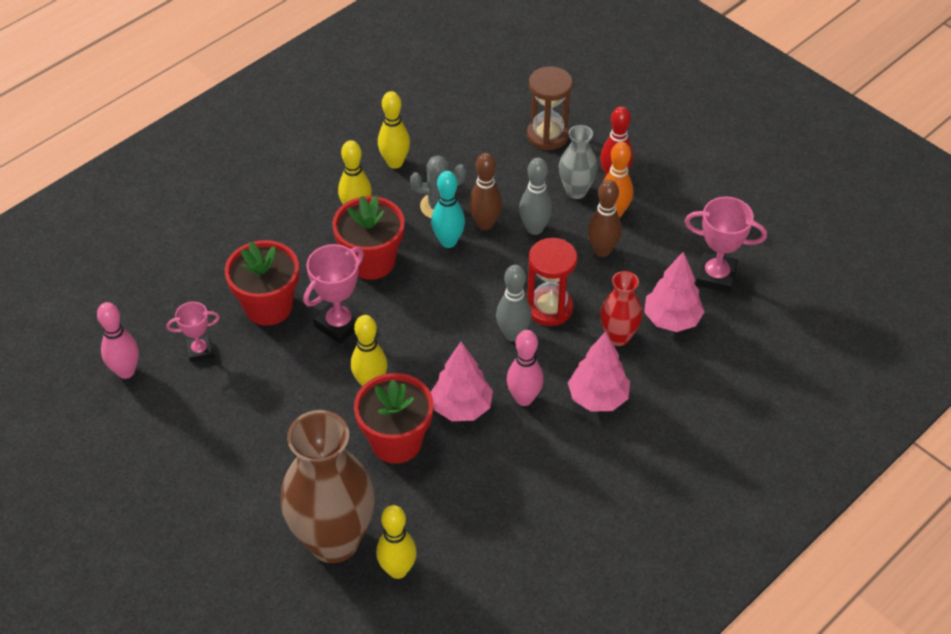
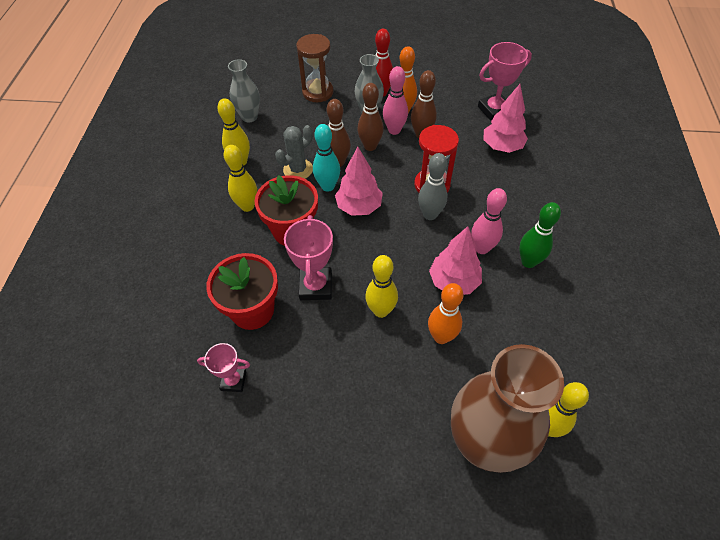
camera: 40 degrees left, 5 degrees up
pink bowling pin [97,302,139,379] -> pink bowling pin moved to [383,66,408,135]
pink trophy [166,302,220,362] -> pink trophy turned 60 degrees clockwise [197,343,250,392]
red flower pot [354,373,434,464] -> orange bowling pin [428,283,463,344]
grey bowling pin [519,158,553,235] -> brown bowling pin [357,83,384,151]
pink tree [568,332,630,412] -> pink tree moved to [335,147,383,216]
red vase [600,271,643,346] -> none
none -> grey vase [228,59,260,123]
none -> green bowling pin [519,202,561,268]

